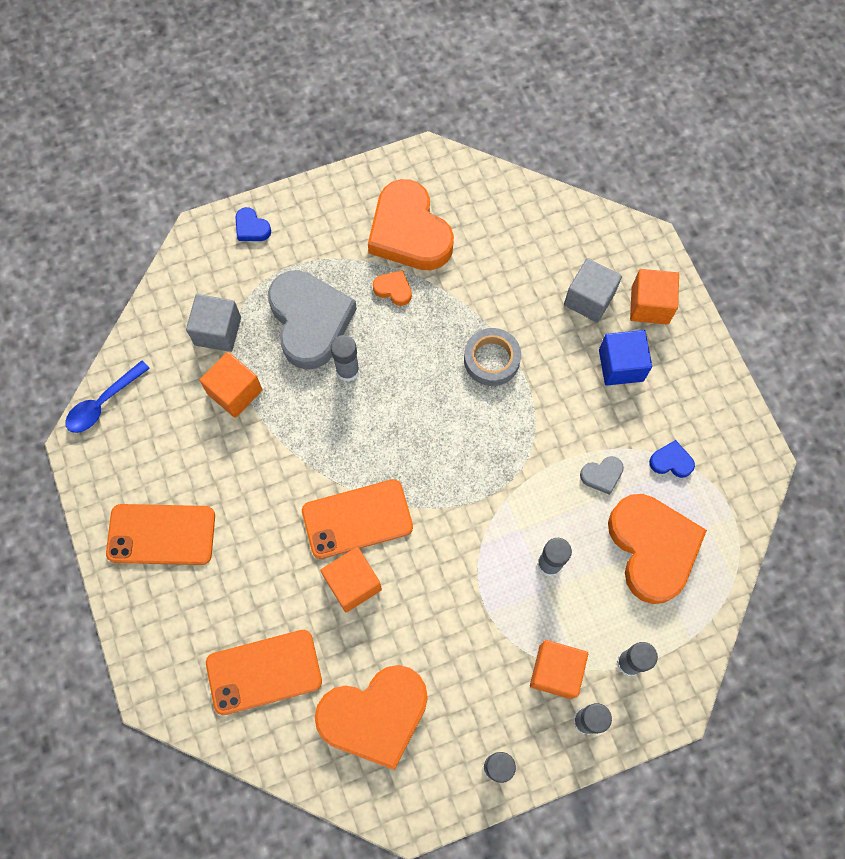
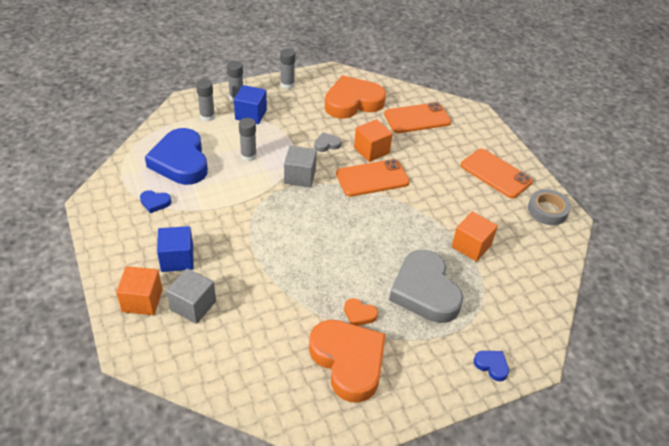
camera: 175 degrees right, 25 degrees down
blue spoon [65,360,150,433] -> none
orange phone [106,504,215,565] -> orange phone turned 45 degrees clockwise [461,149,533,198]
grey cube [186,294,241,352] -> grey cube moved to [284,146,317,187]
grey glue stick [331,335,360,382] -> none
grey tape [464,328,521,386] -> grey tape moved to [528,189,571,225]
orange cube [530,640,588,699] -> blue cube [234,85,267,124]
grey heart [580,456,624,495] -> grey heart moved to [314,132,342,152]
orange heart [608,494,707,604] -> blue heart [145,128,208,185]

